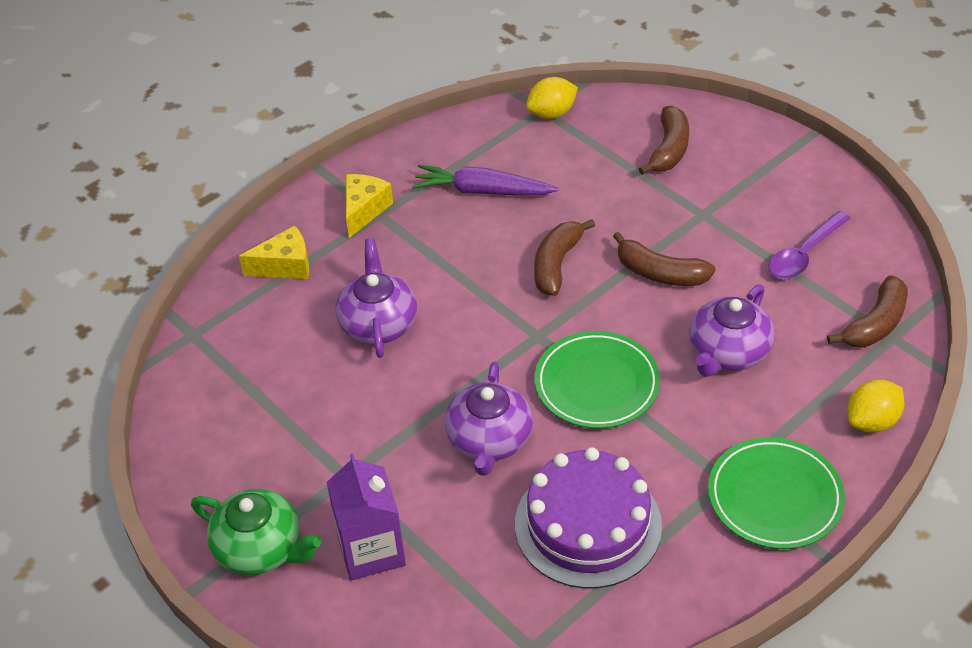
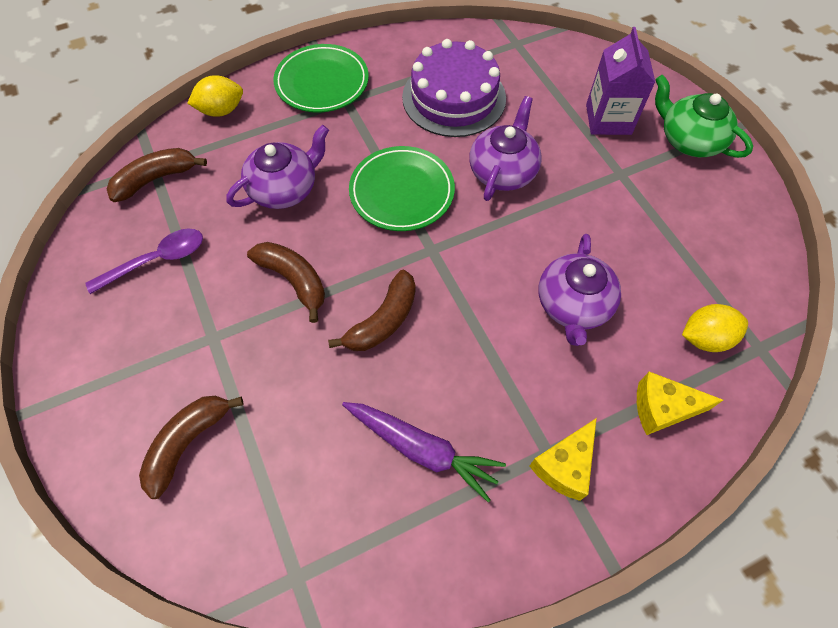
camera: 165 degrees left, 15 degrees up
yellow lemon [526,77,578,119] -> yellow lemon moved to [682,304,748,352]

